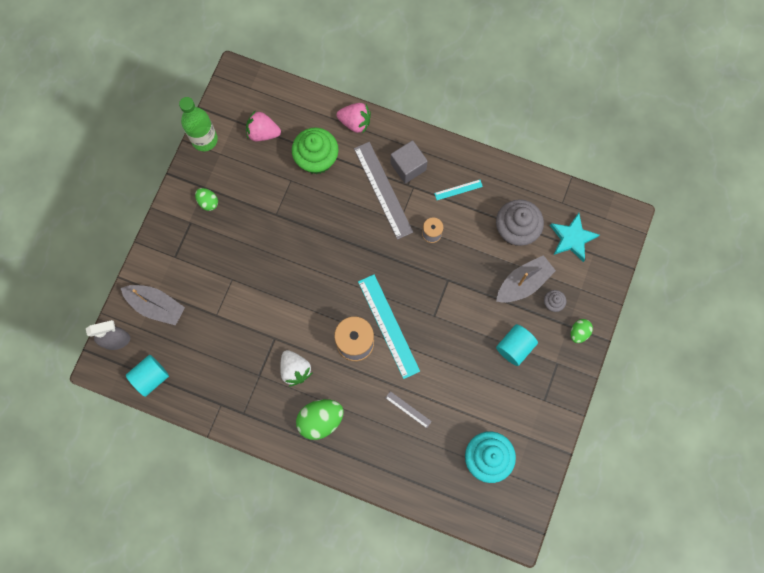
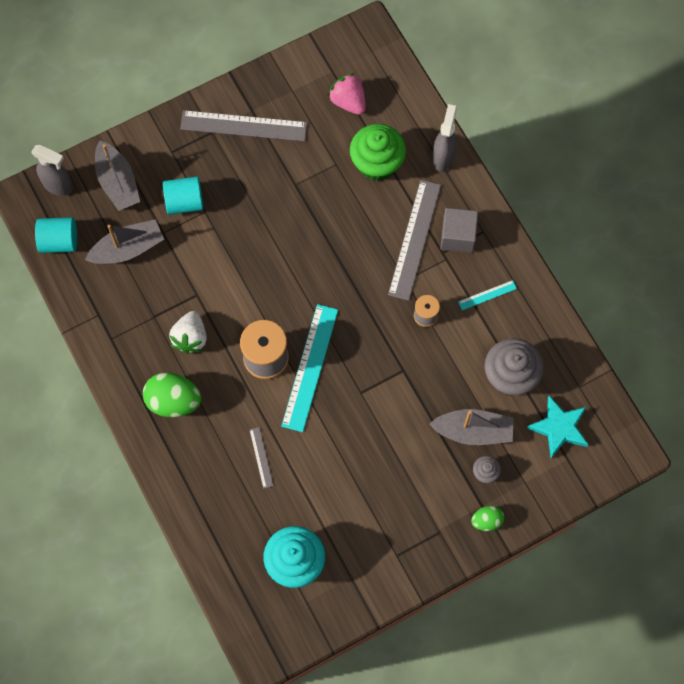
camera: 40 degrees right, 5 degrees down
green bottle [179,97,218,151] -> none
green egg [195,188,218,211] -> grey ruler [180,110,307,142]
pink strawberry [337,103,371,133] -> grey spray bottle [432,104,457,172]
turquoise ruler [434,180,483,200] -> turquoise ruler turned 45 degrees counterclockwise [458,280,517,310]
turquoise cylinder [496,324,538,366] -> turquoise cylinder moved to [163,177,203,215]
none -> grey boat [85,219,164,264]

